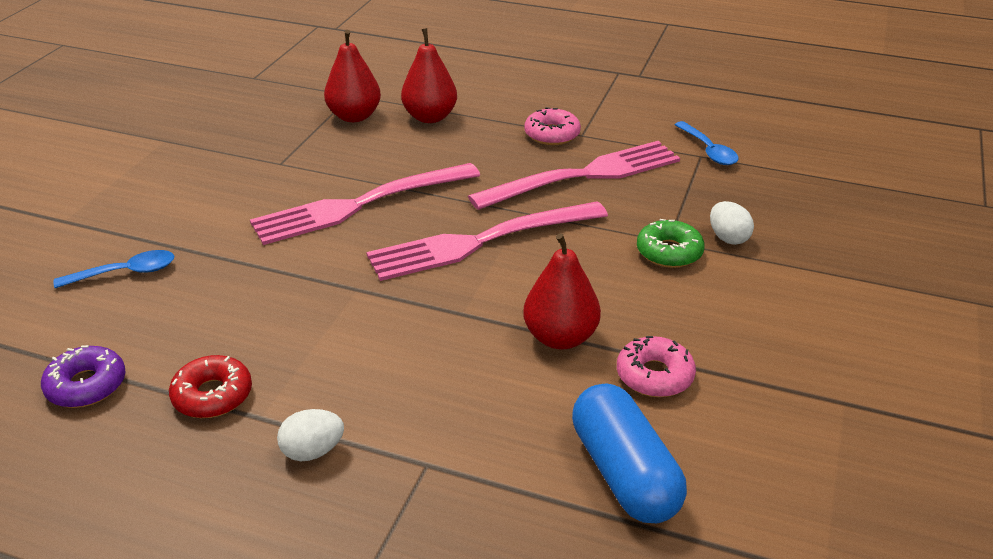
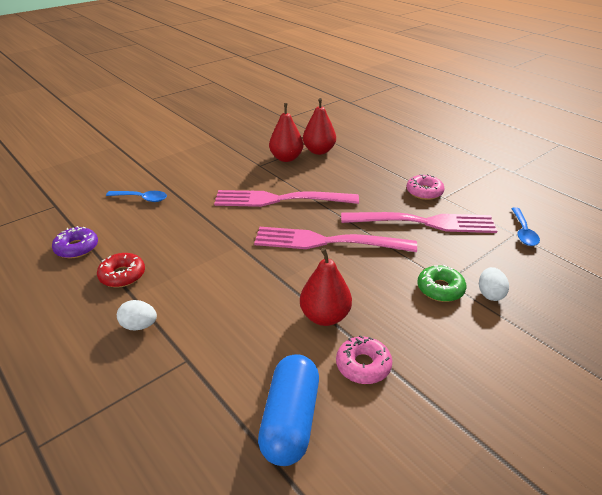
camera: 30 degrees right, 0 degrees up
red pear [401,28,457,123] -> red pear moved to [269,103,303,162]

